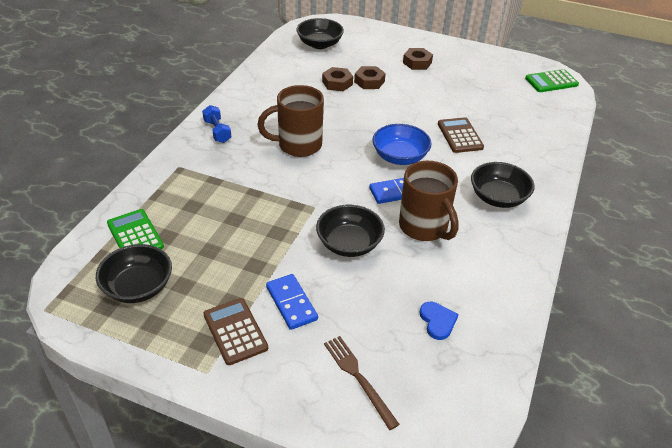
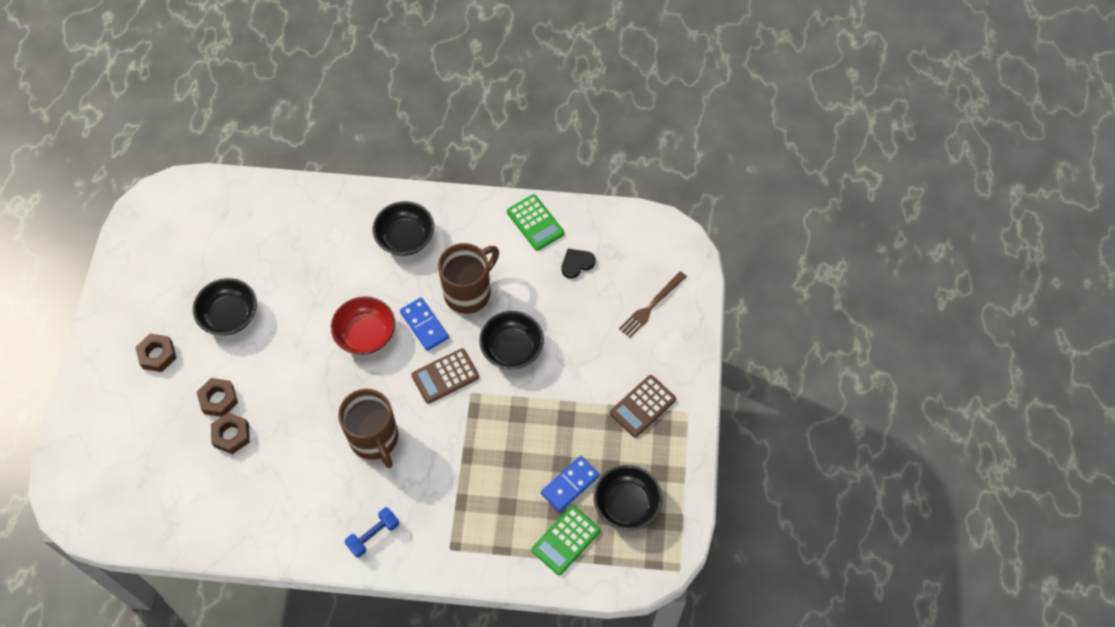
camera: 105 degrees left, 20 degrees up
blue domino [266,274,318,330] -> blue domino moved to [541,456,600,512]
black bowl [296,18,344,49] -> black bowl moved to [193,278,257,335]
blue bowl [372,124,432,165] -> red bowl [331,297,395,355]
blue heart [419,302,458,340] -> black heart [561,249,596,278]
brown calculator [438,117,484,153] -> brown calculator moved to [411,348,479,404]
green calculator [525,69,579,92] -> green calculator moved to [507,194,564,251]

